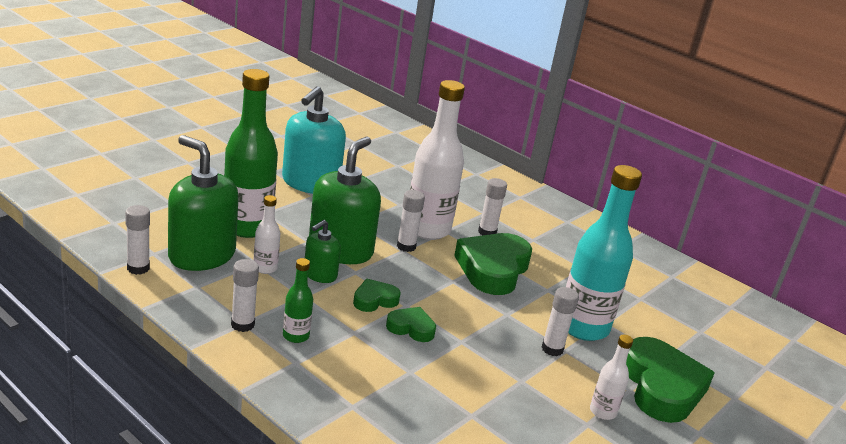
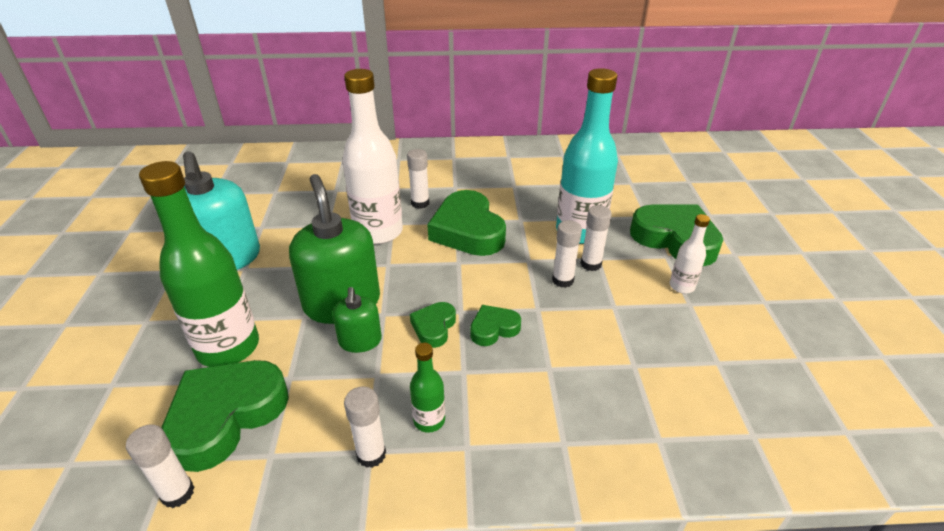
camera: 40 degrees left, 10 degrees up
green soap dispenser [168,135,239,271] -> green heart [161,360,289,472]
white bottle [253,195,280,274] -> none
white glue stick [397,190,425,252] -> white glue stick moved to [552,220,582,288]

